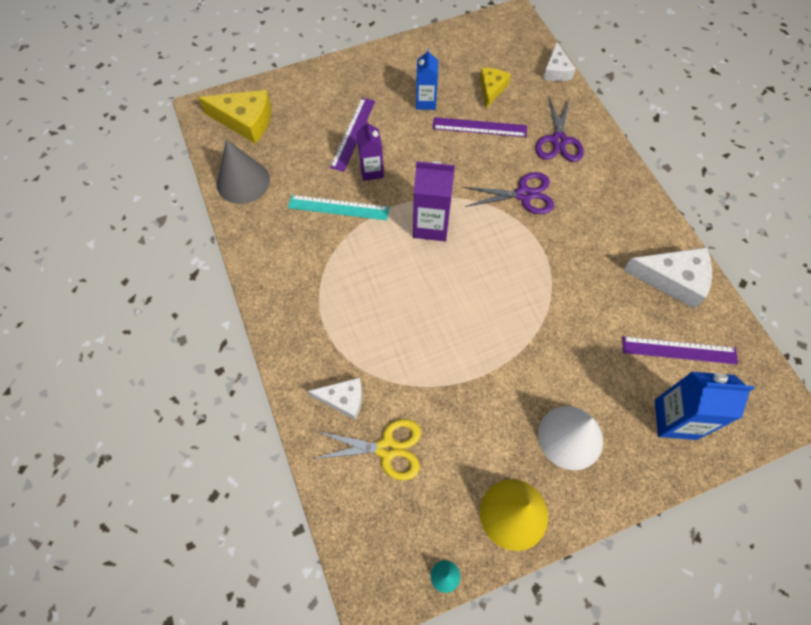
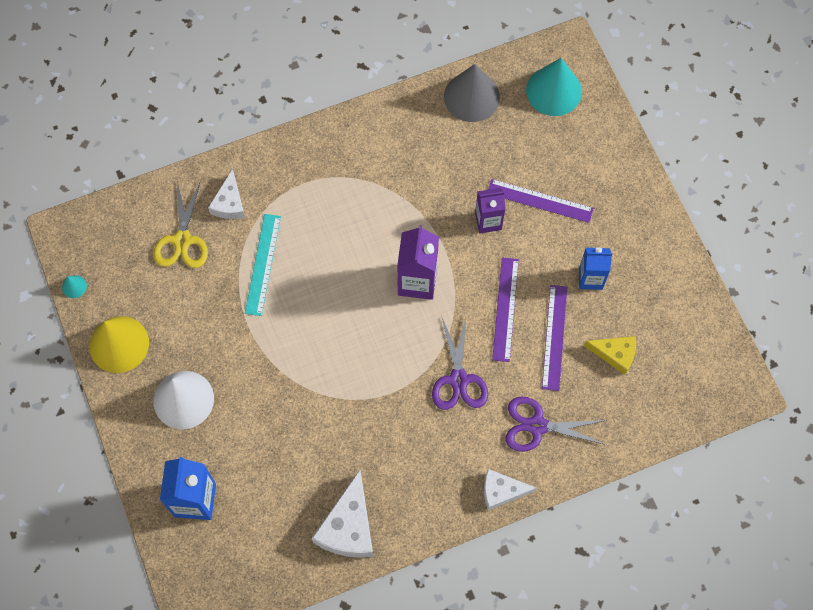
camera: 90 degrees right, 5 degrees up
yellow cheese [198,90,272,143] -> turquoise cone [526,58,582,116]
turquoise ruler [288,195,389,220] -> turquoise ruler moved to [245,214,281,316]
white cheese [543,42,576,81] -> white cheese moved to [484,469,537,510]
purple ruler [622,336,738,365] -> purple ruler moved to [492,257,519,362]

